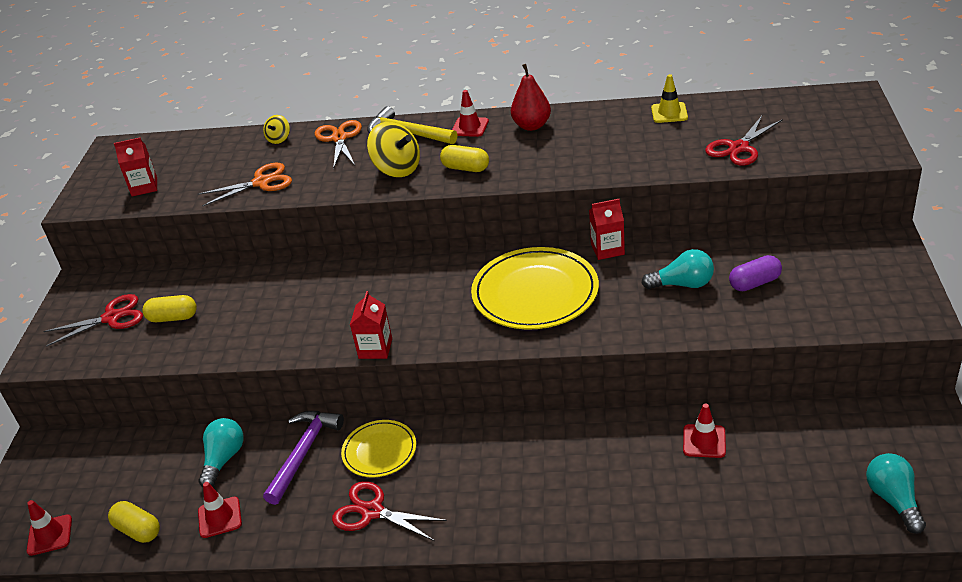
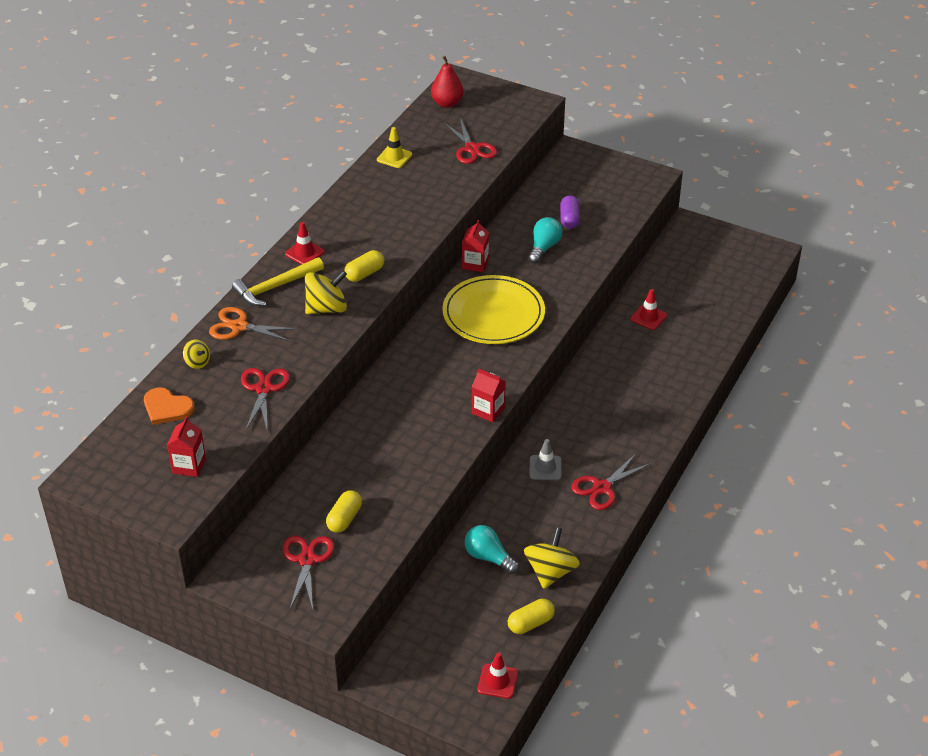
camera: 70 degrees left, 5 degrees up
orange scissors [198,163,292,206] -> red scissors [241,368,290,433]
red traffic cone [198,482,242,538] -> yellow spinning top [524,527,580,589]
purple hammer [263,411,344,505] -> none
yellow plate [341,420,416,478] -> grey traffic cone [529,439,562,480]
red pear [511,64,551,131] -> red pear moved to [431,56,464,108]
turquoise light bulb [866,453,926,534] -> none
none -> orange heart [144,387,194,425]

